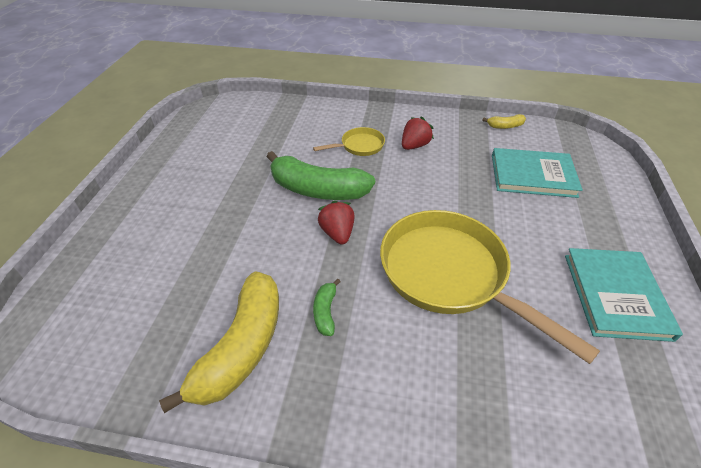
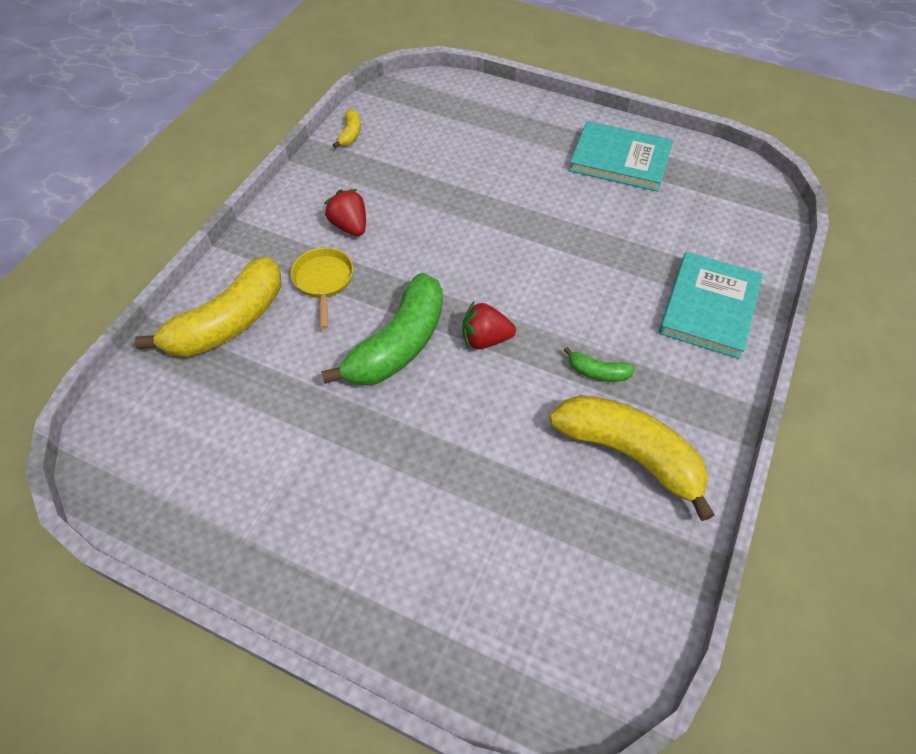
camera: 75 degrees left, 10 degrees up
yellow pan [380,210,600,364] -> none
turquoise book [492,148,583,198] -> turquoise book moved to [659,252,763,359]
none -> yellow banana [135,256,281,357]

